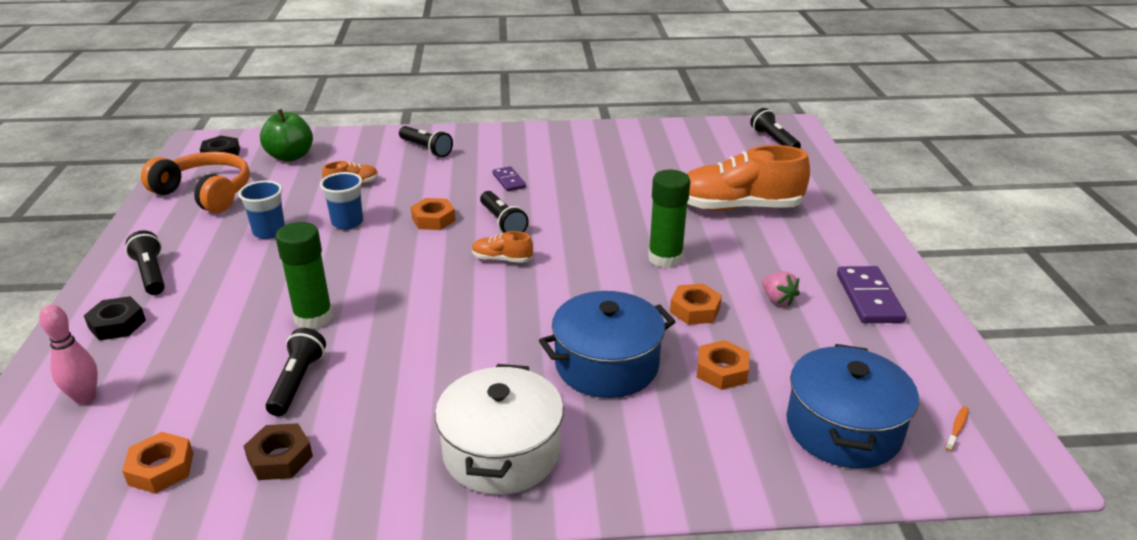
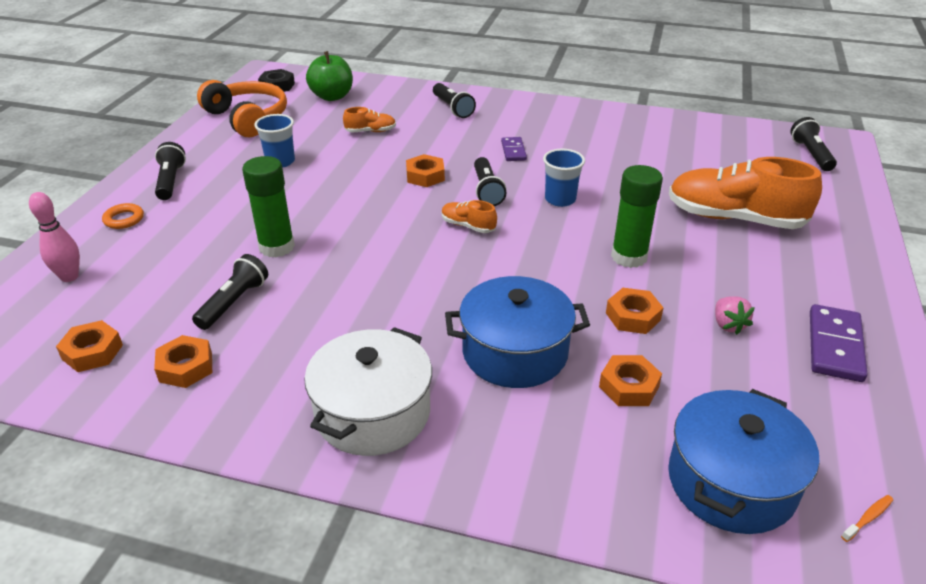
camera: 20 degrees right, 5 degrees up
black nut [84,296,146,341] -> orange ring [102,203,144,229]
brown nut [244,423,313,480] -> orange nut [154,335,212,388]
blue cup [320,172,363,229] -> blue cup moved to [543,149,585,207]

